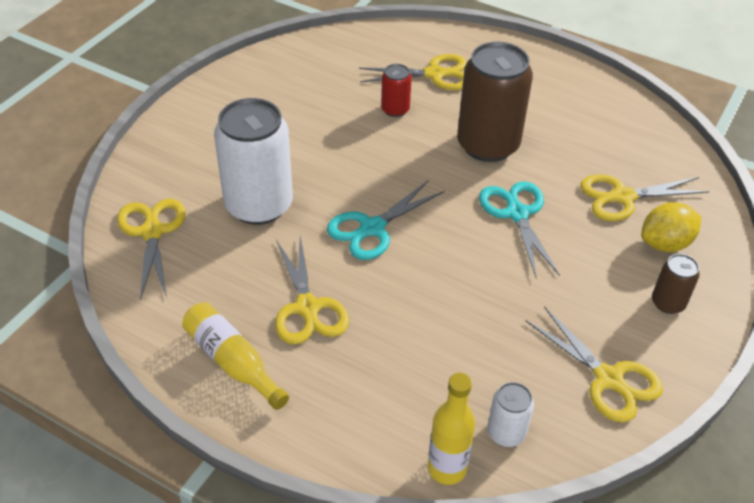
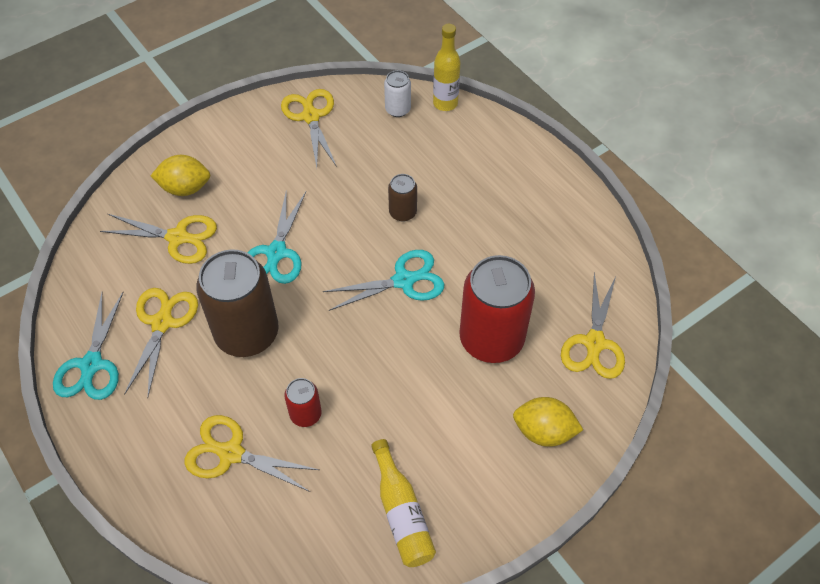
camera: 155 degrees left, 10 degrees up
yellow bottle [182,302,289,410] -> yellow bottle moved to [371,439,436,567]
white can [214,98,293,225] -> red can [459,255,535,363]
yellow scissors [275,236,349,345] -> yellow scissors moved to [125,288,198,396]
brown can [652,254,700,314] -> brown can moved to [388,174,417,222]
none -> turquoise scissors [53,292,123,400]
none -> yellow lemon [513,397,583,447]

